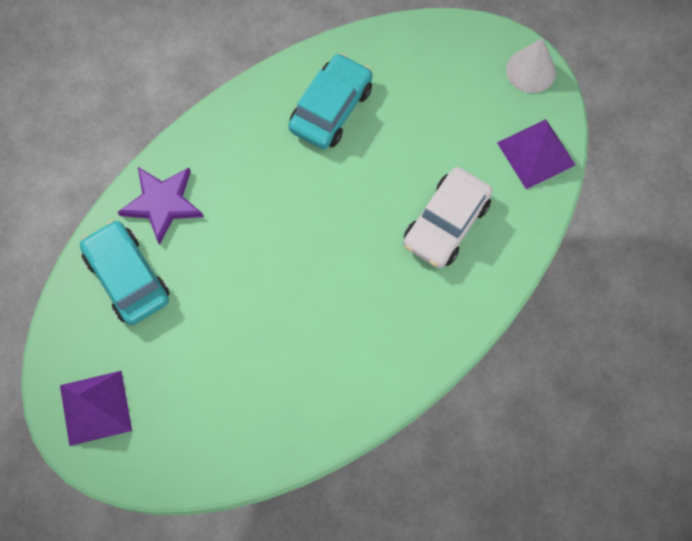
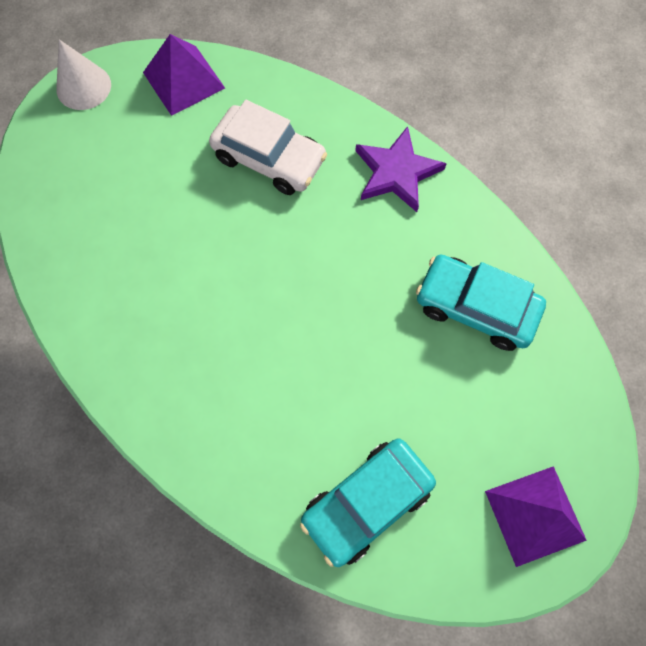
camera: 95 degrees left, 0 degrees up
purple star [118,167,204,245] -> purple star moved to [355,126,447,212]
turquoise car [288,53,373,149] -> turquoise car moved to [416,255,546,351]

